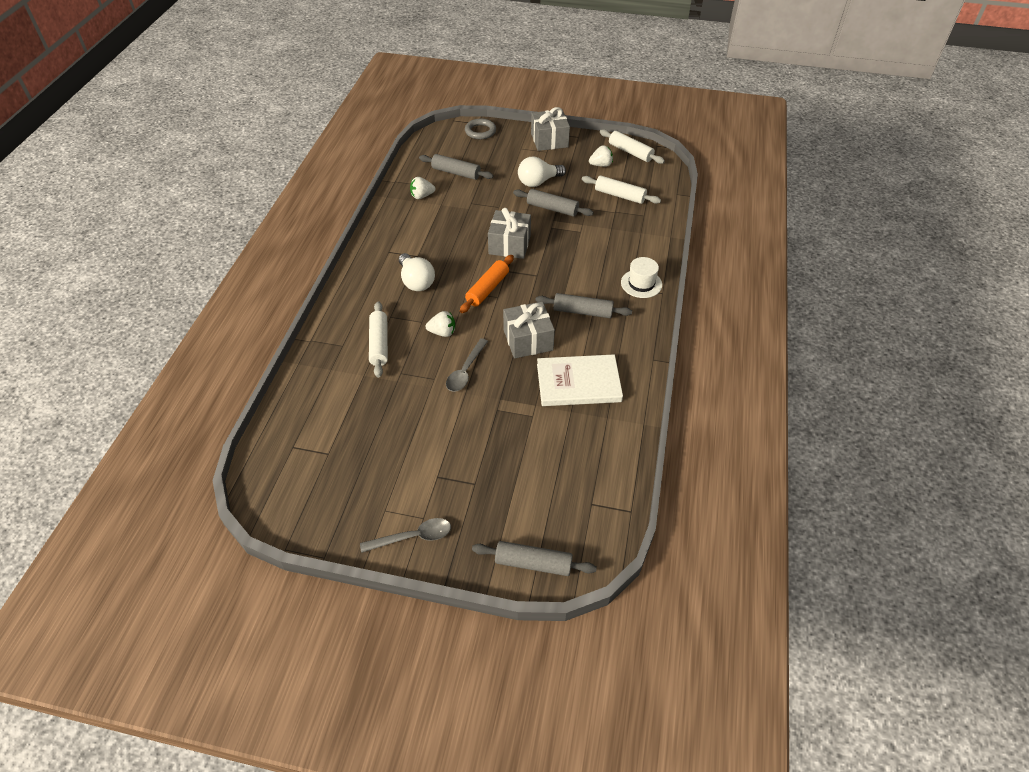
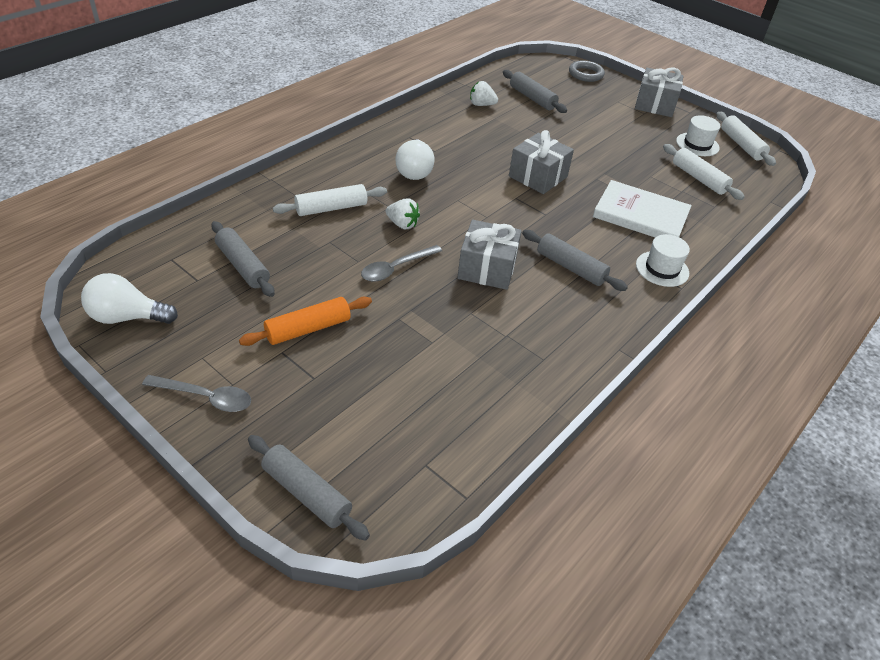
camera: 25 degrees right, 5 degrees down
white rolling pin [369,301,388,378] -> white rolling pin turned 45 degrees clockwise [273,184,387,216]
orange rolling pin [460,255,514,313] -> orange rolling pin moved to [239,297,372,346]
grey rolling pin [513,189,594,217] -> grey rolling pin moved to [212,221,275,297]
white light bulb [518,157,566,187] -> white light bulb moved to [81,273,178,324]
white book [537,355,623,406] -> white book moved to [593,180,692,237]
white strawberry [589,145,613,167] -> white hat [676,115,721,156]

